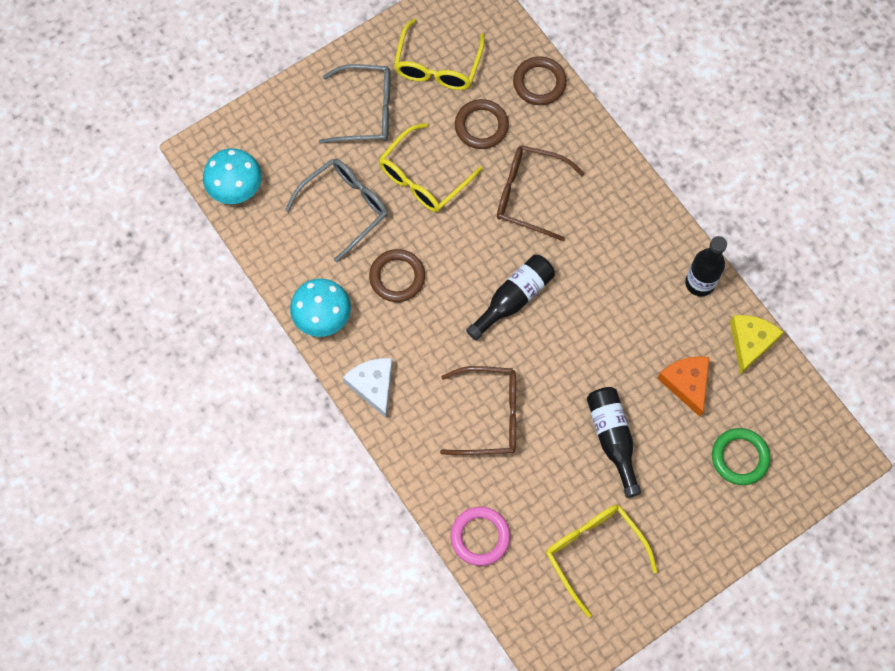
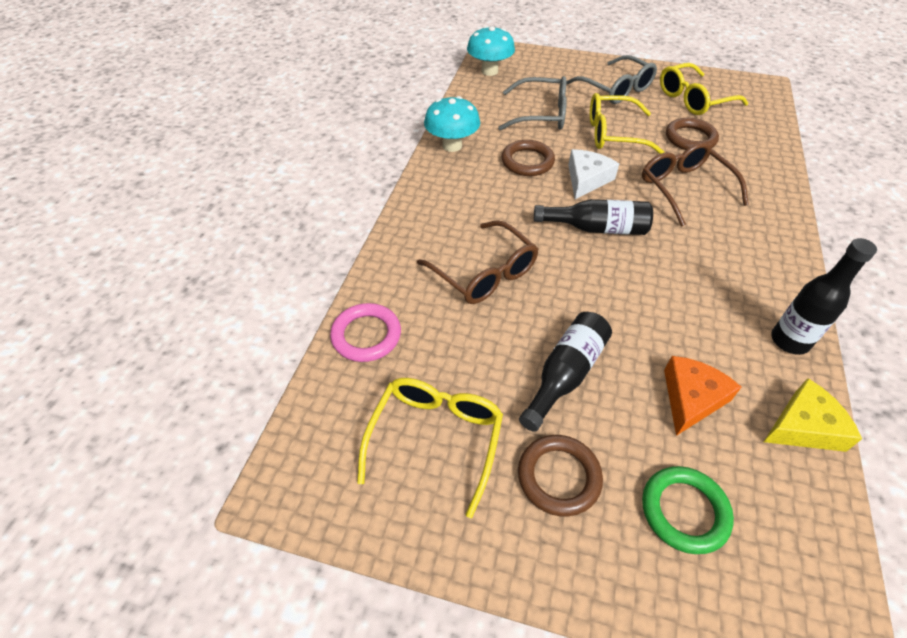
camera: 50 degrees right, 20 degrees down
white cheese [343,358,393,419] -> white cheese moved to [568,149,619,199]
brown ring [513,56,567,105] -> brown ring moved to [518,435,603,516]

